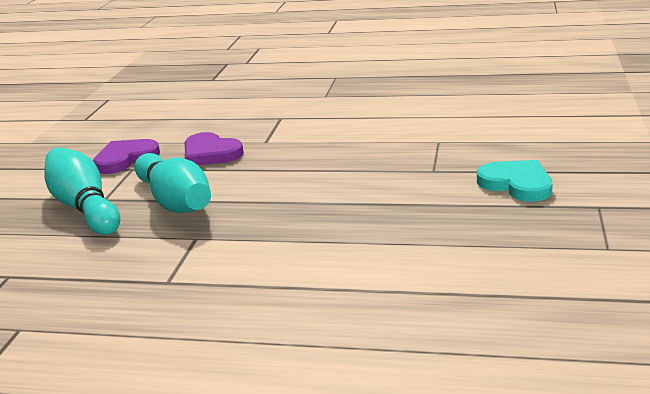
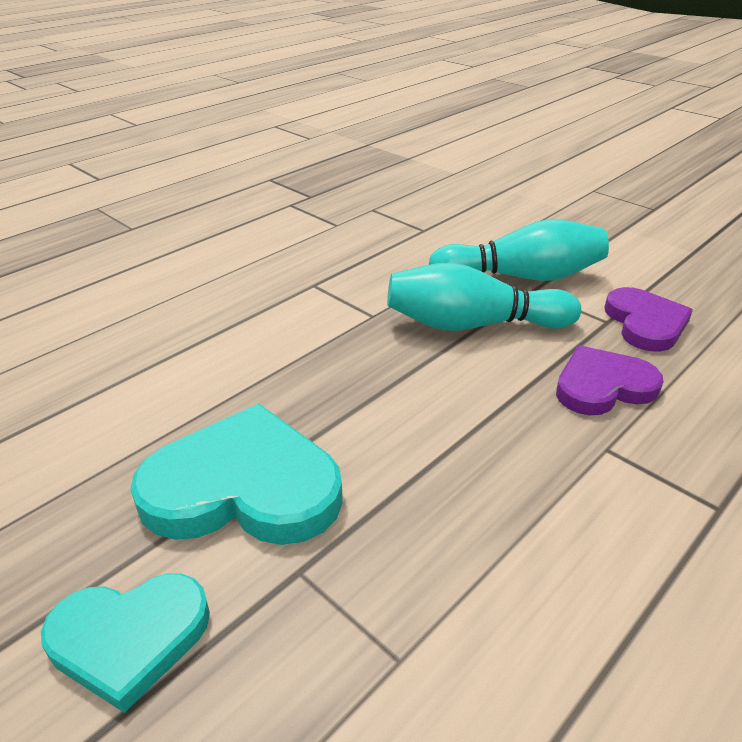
camera: 120 degrees right, 10 degrees up
none -> turquoise heart [130,404,343,545]

